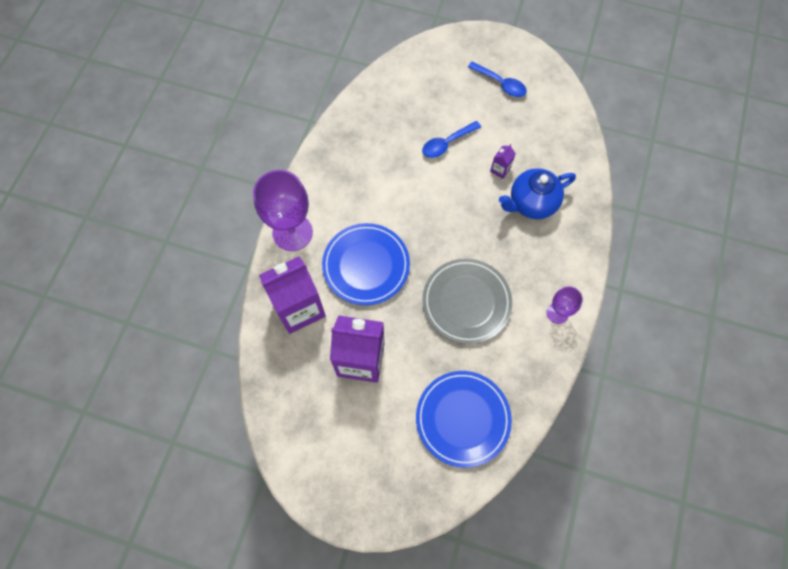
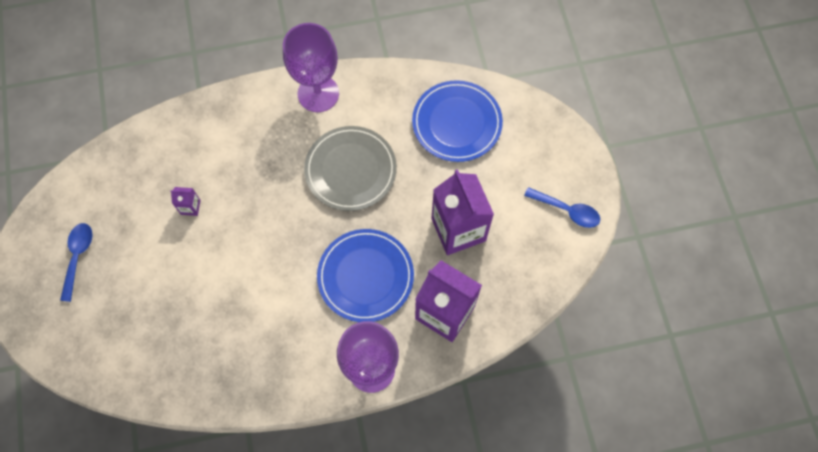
camera: 120 degrees left, 0 degrees up
blue spoon [422,121,481,158] -> blue spoon moved to [524,187,600,228]
blue teapot [499,168,576,219] -> none
purple goblet [547,286,583,324] -> purple goblet [283,23,339,112], size x1.91

